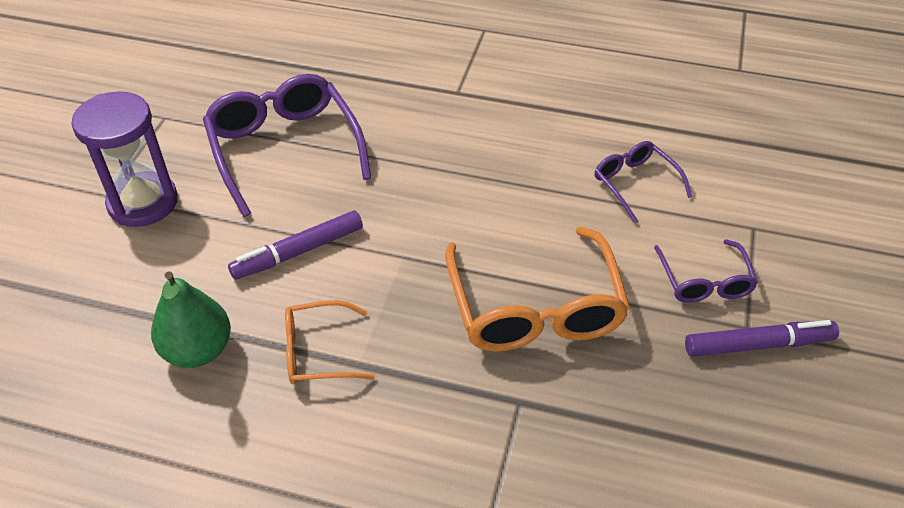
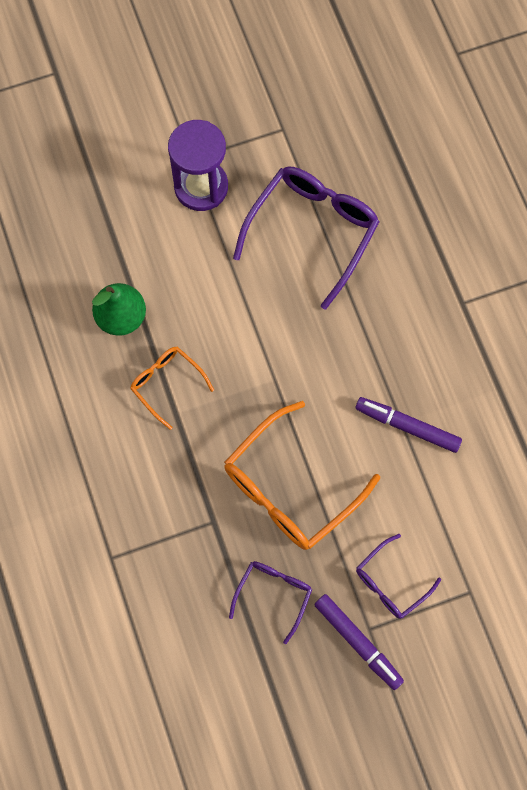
camera: 55 degrees right, 25 degrees up
purple marker [228,210,363,280] -> purple marker moved to [355,397,462,453]
purple glasses [594,141,692,223] -> purple glasses moved to [229,561,312,644]

